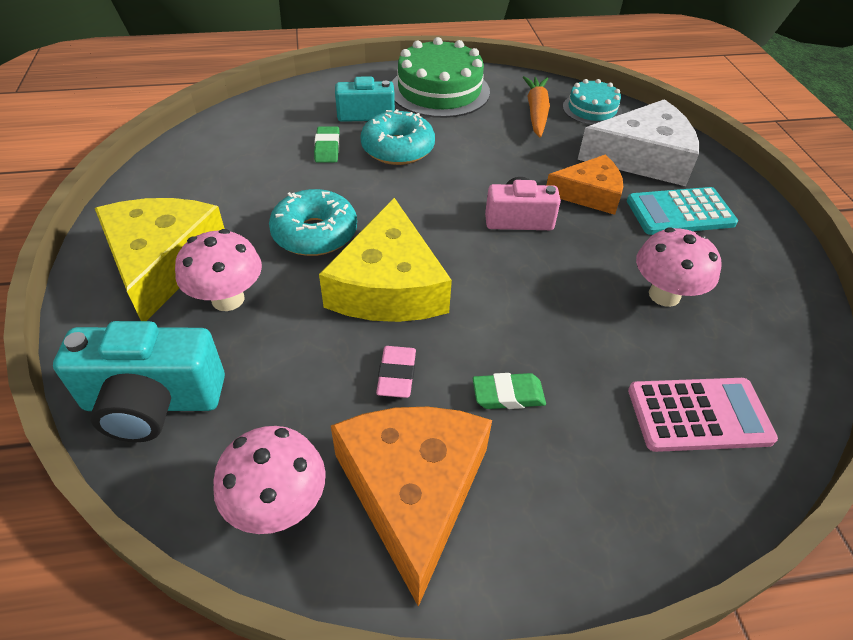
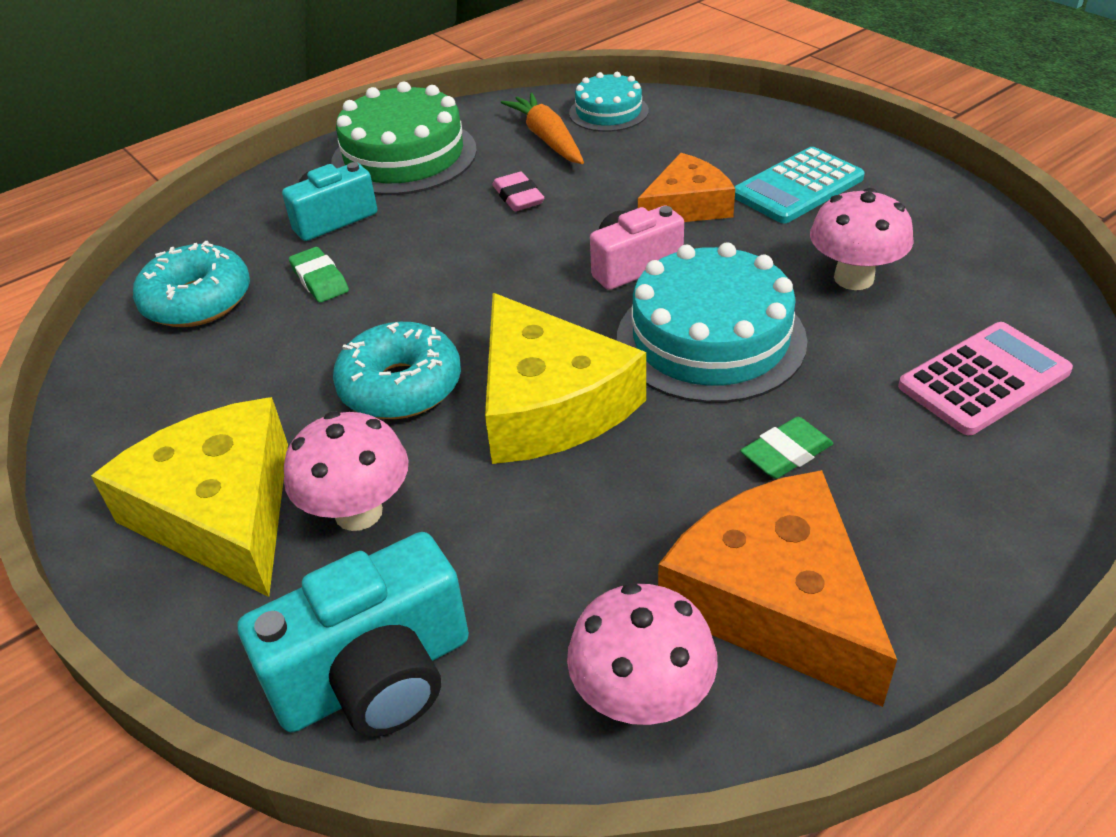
camera: 25 degrees left, 5 degrees down
turquoise donut [360,109,435,165] -> turquoise donut moved to [133,241,250,327]
pink eraser [376,346,416,398] -> pink eraser moved to [492,172,544,211]
white cheese [578,99,699,186] -> none
none -> turquoise cake [617,242,807,403]

